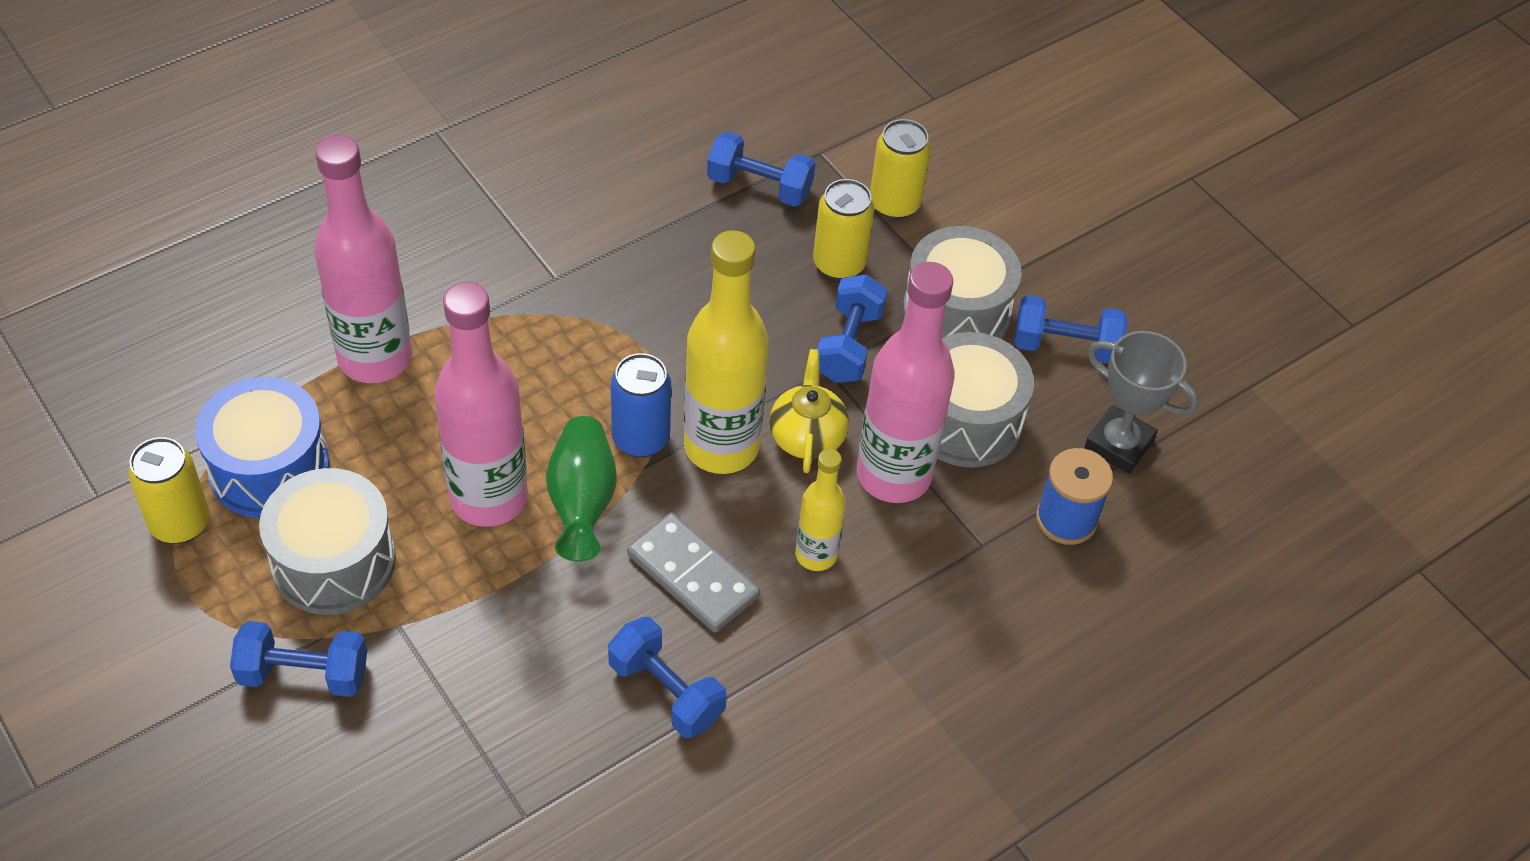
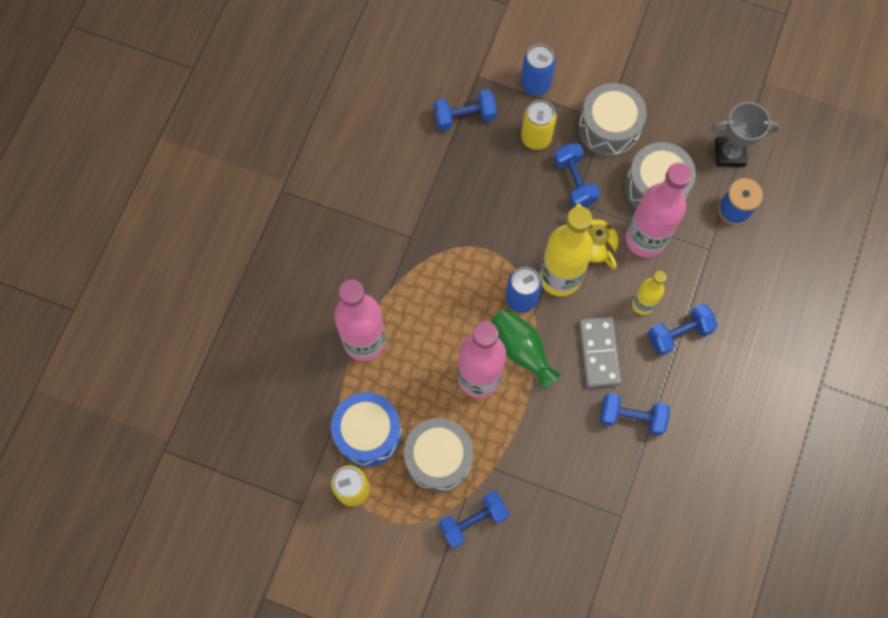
camera: 30 degrees left, 20 degrees up
grey domino [627,513,760,633] -> grey domino turned 75 degrees clockwise [579,317,622,388]
yellow can [870,119,931,220] -> blue can [521,44,556,95]
blue dumbbell [1014,295,1128,364] -> blue dumbbell moved to [648,304,718,356]

